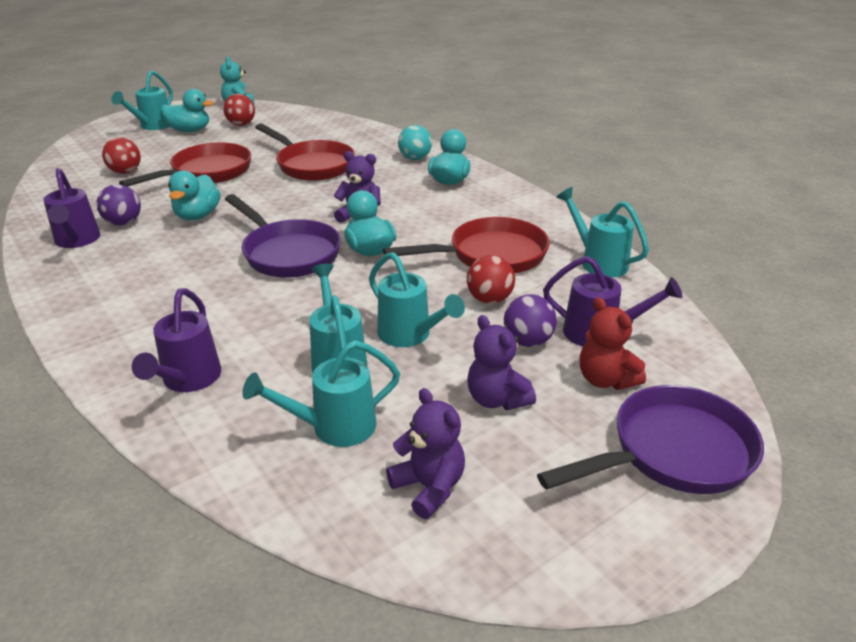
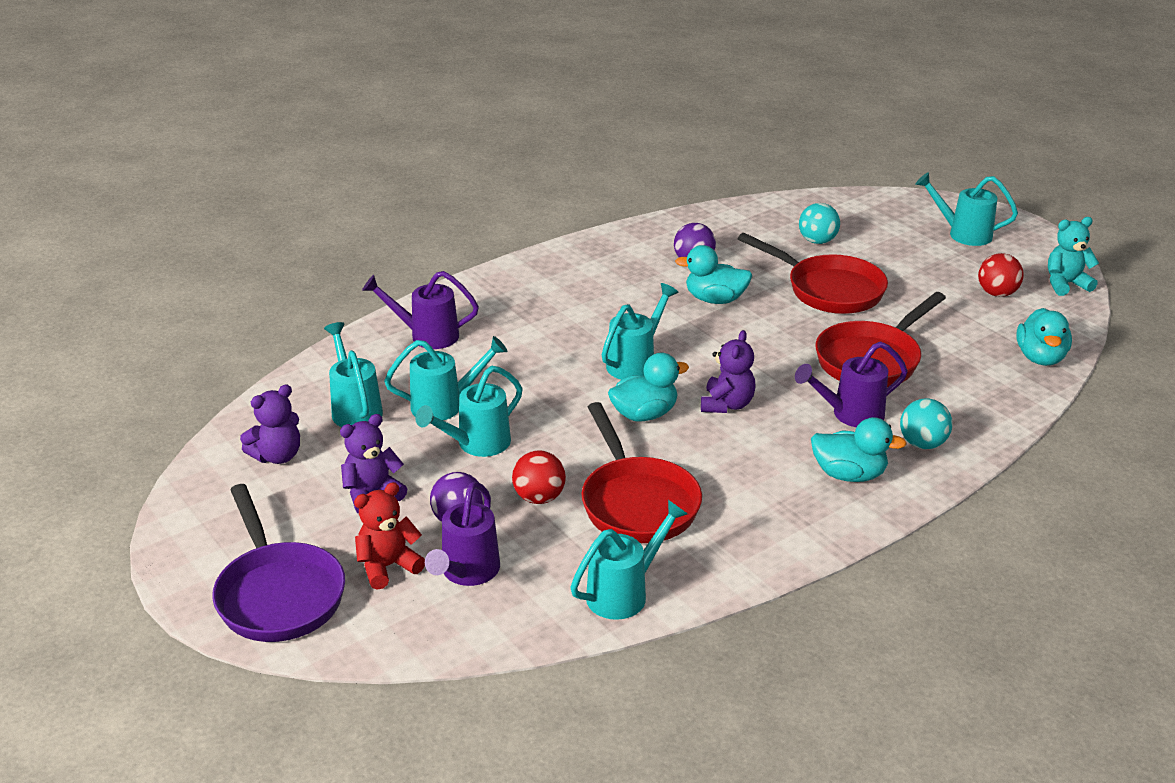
camera: 90 degrees right, 0 degrees up
purple watering can [43,168,100,248] -> purple watering can moved to [795,341,908,427]
red ball [102,137,141,174] -> turquoise ball [799,203,840,244]
turquoise duck [161,89,214,132] -> turquoise duck moved to [1016,308,1072,366]
purple pan [225,194,341,278] -> turquoise watering can [602,283,678,380]

